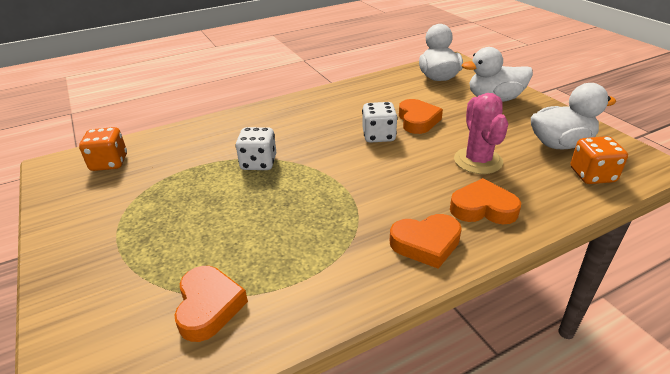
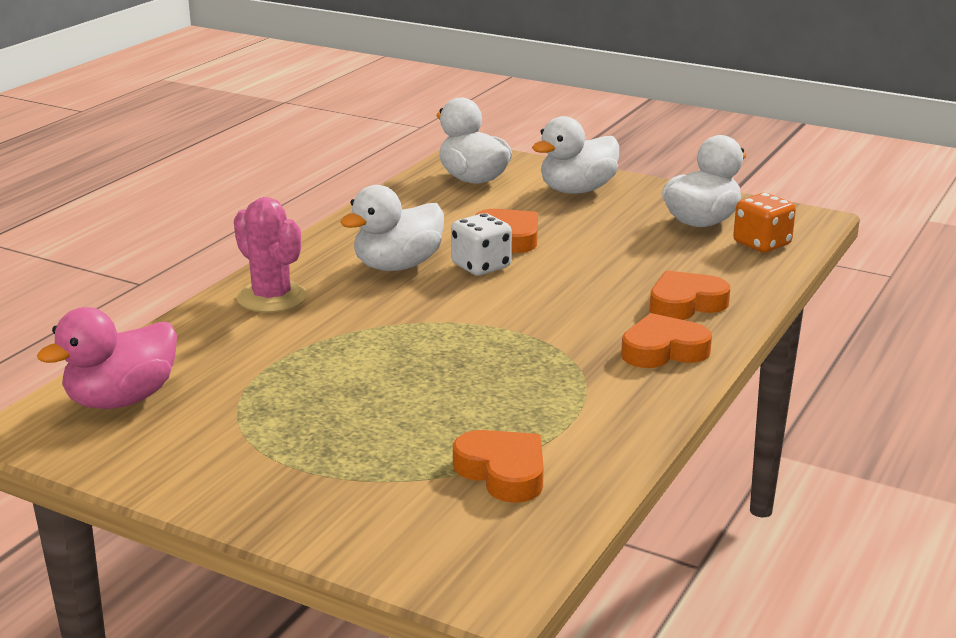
camera: 35 degrees left, 10 degrees down
orange dice [79,127,127,171] -> pink duck [37,307,177,409]
white dice [235,127,276,170] -> none
orange heart [390,214,462,269] -> orange heart turned 150 degrees counterclockwise [621,313,712,368]
pink cactus [454,93,508,174] -> pink cactus moved to [234,197,307,313]
none -> white duck [340,185,444,271]

